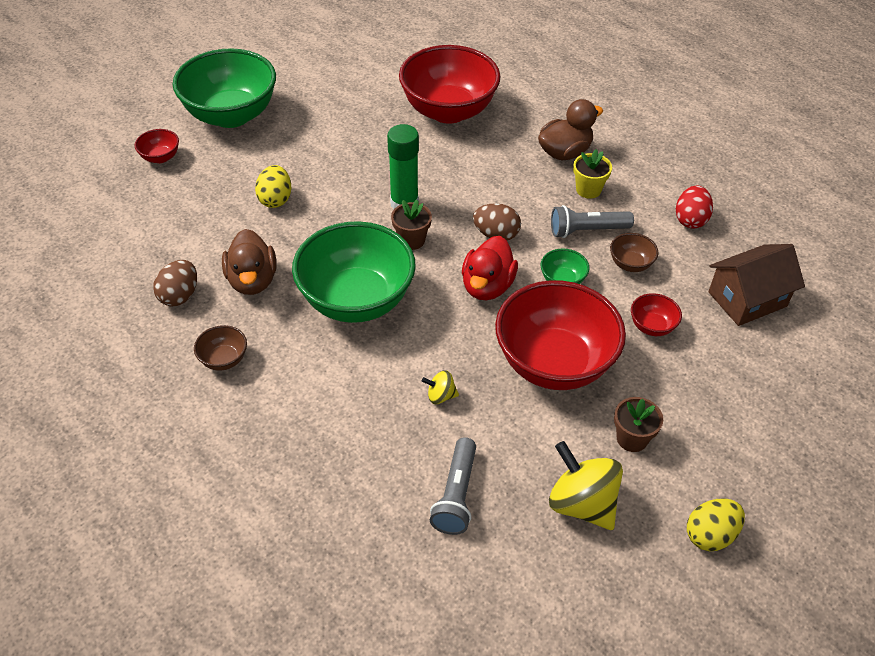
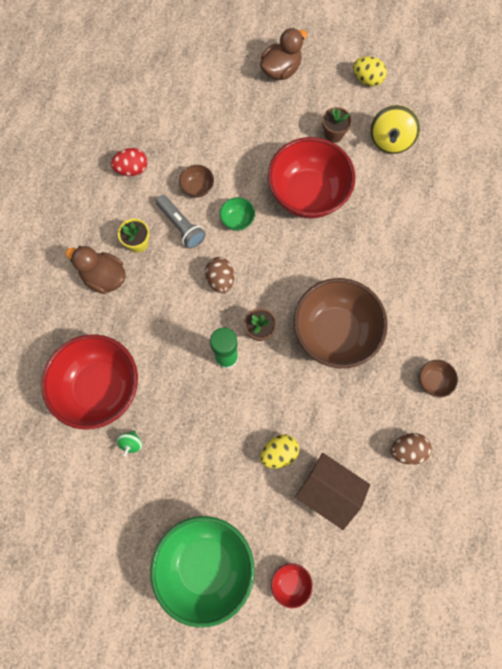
camera: 120 degrees left, 25 degrees up
brown duck [222,229,276,295] -> brown duck moved to [260,28,308,80]
green bowl [292,221,416,323] -> brown bowl [294,278,388,368]
yellow spinning top [422,370,459,404] -> none
grey flashlight [430,437,476,535] -> none
red duck [462,236,518,300] -> none
red bowl [631,293,682,336] -> none
brown house [708,244,805,326] -> brown house moved to [295,453,370,530]
none -> green spinning top [117,430,142,457]

